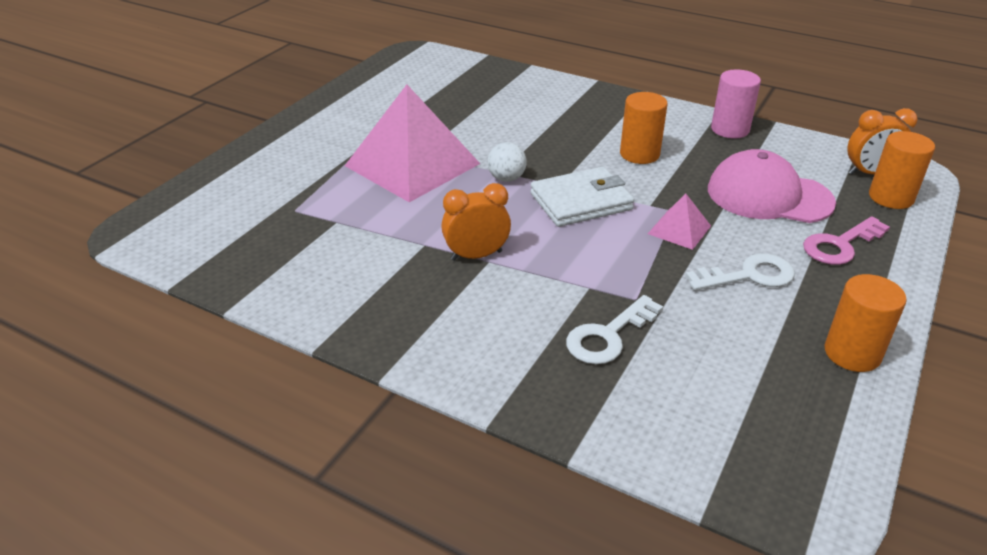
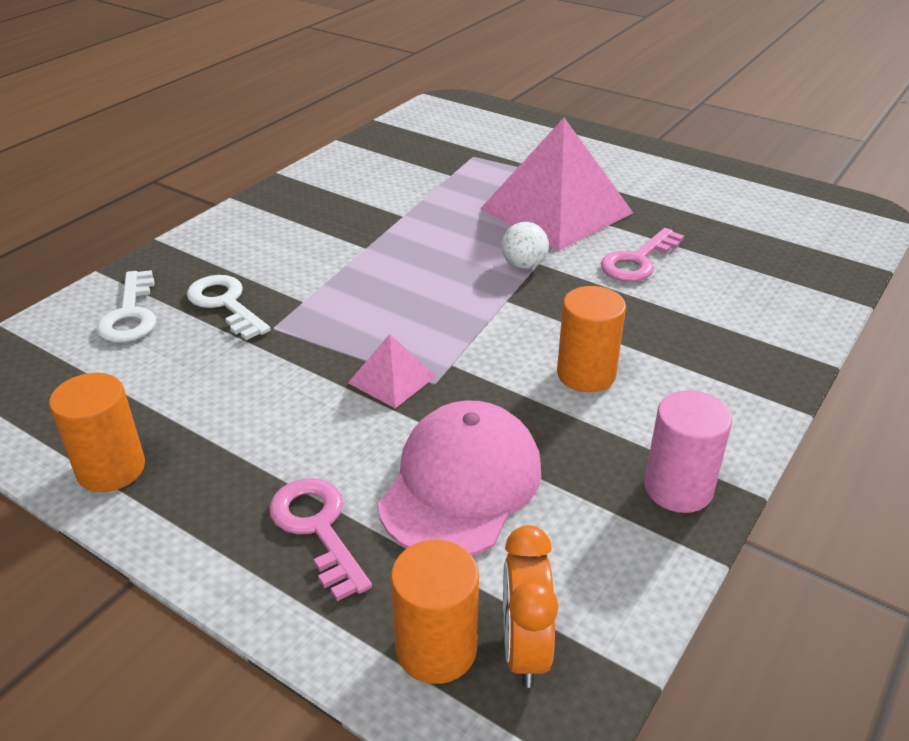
camera: 95 degrees right, 0 degrees up
orange clock [441,183,511,261] -> none
white wallet [530,167,634,227] -> none
white key [685,253,795,291] -> white key moved to [96,270,156,343]
none -> pink key [601,228,684,282]

